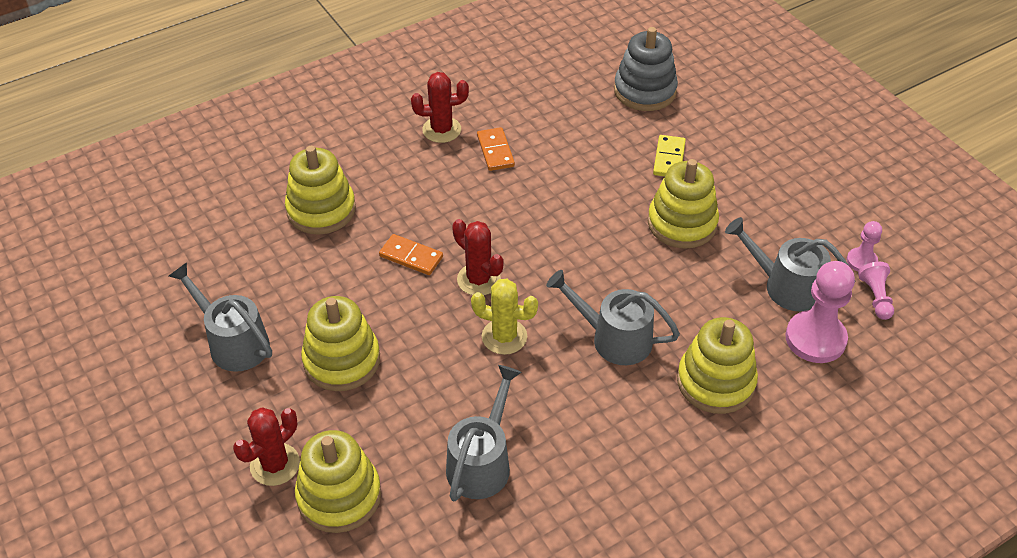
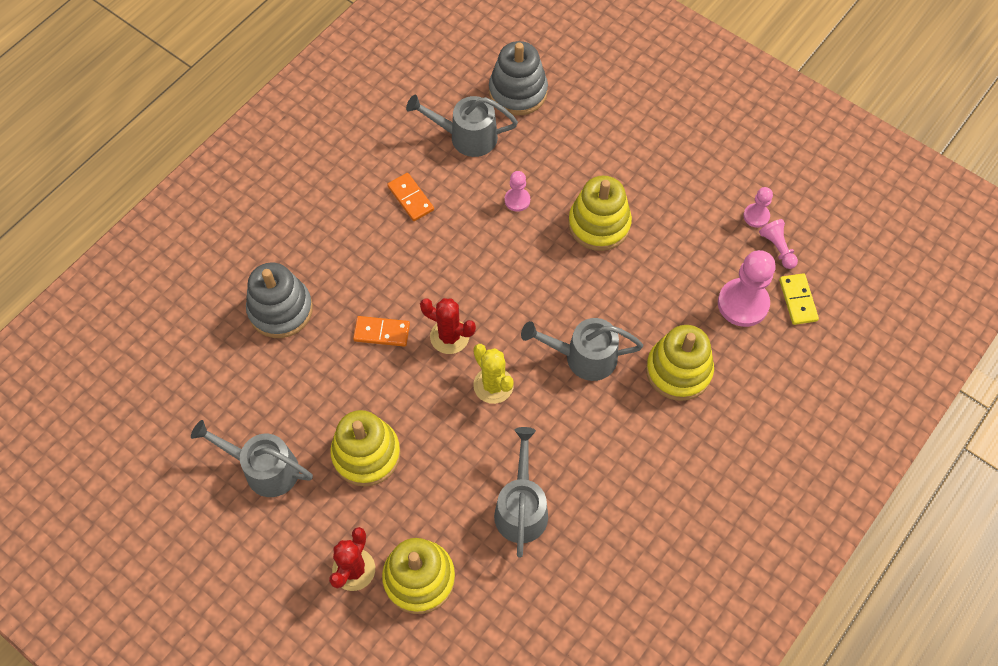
camera: 20 degrees left, 15 degrees up
yellow stacking toy [285,146,356,235] -> grey stacking toy [246,262,313,338]
red cactus [411,72,469,143] -> none
yellow cactus [471,279,538,355] -> yellow cactus turned 60 degrees clockwise [473,344,514,404]
yellow domino [653,135,686,177] -> yellow domino moved to [779,273,819,325]
grey watering can [725,217,849,311] -> grey watering can moved to [406,95,518,157]
none -> pink pawn [505,171,530,212]

